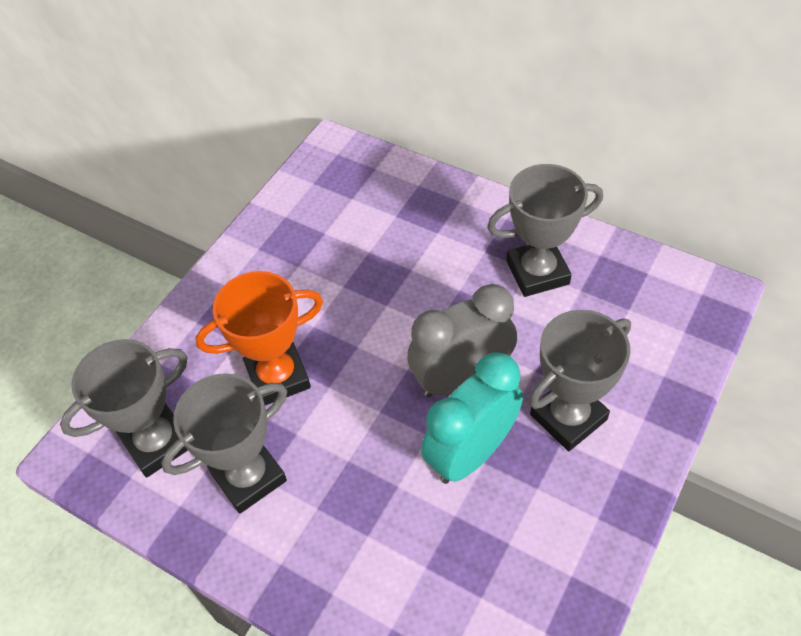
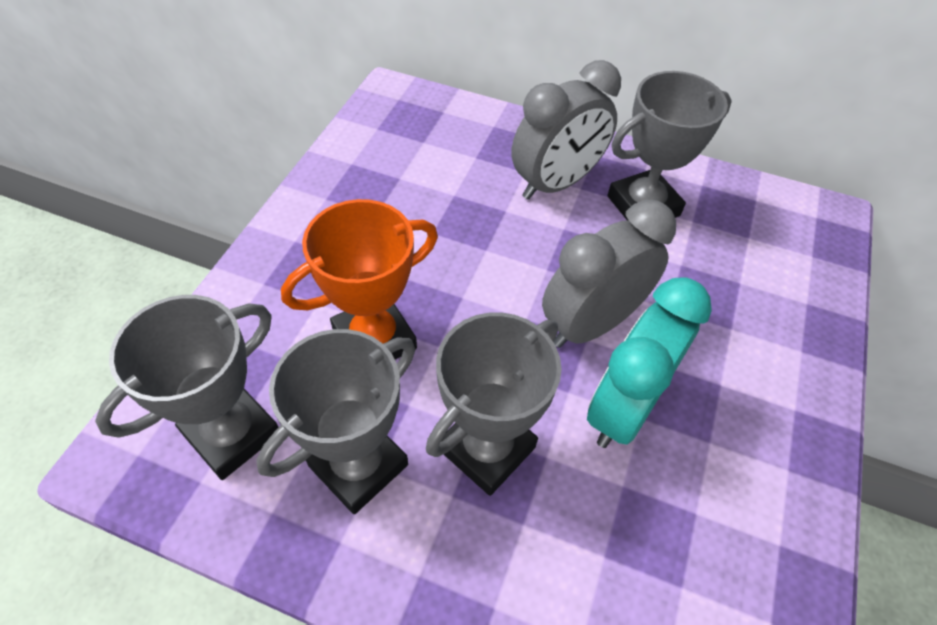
camera: 15 degrees left, 0 degrees up
grey trophy [529,310,631,451] -> grey trophy moved to [426,312,562,496]
none -> grey clock [511,60,621,200]

